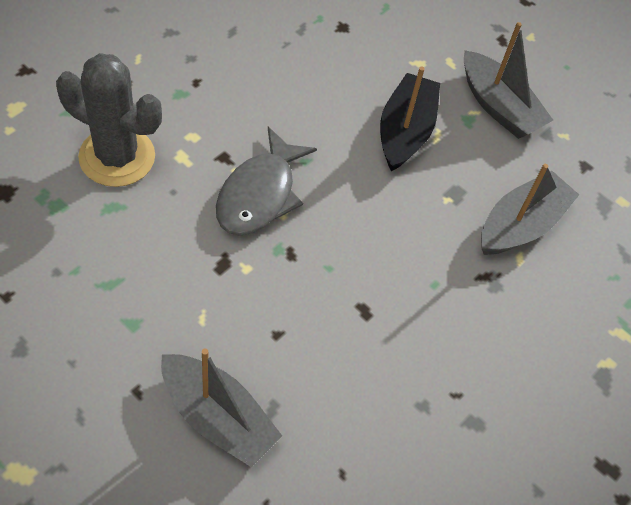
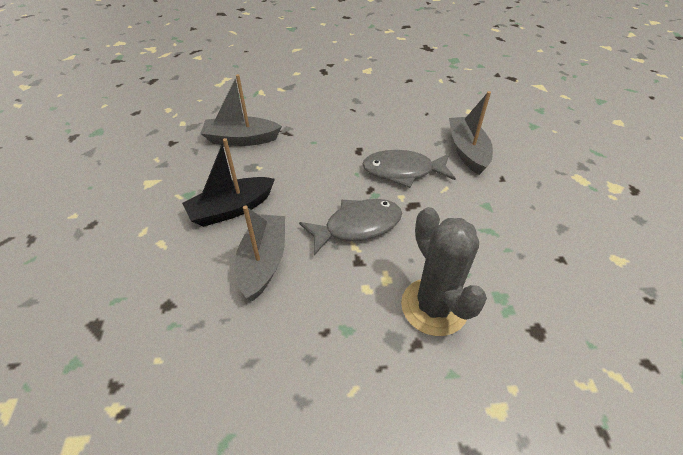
camera: 130 degrees left, 10 degrees down
grey boat [464,22,553,139] -> grey boat moved to [235,205,285,301]
none -> grey fish [362,150,456,188]

